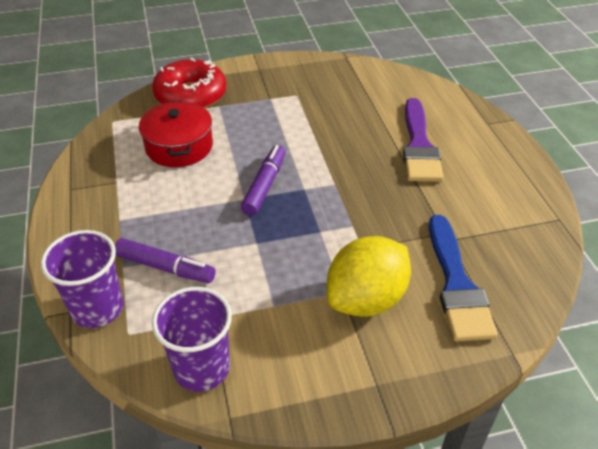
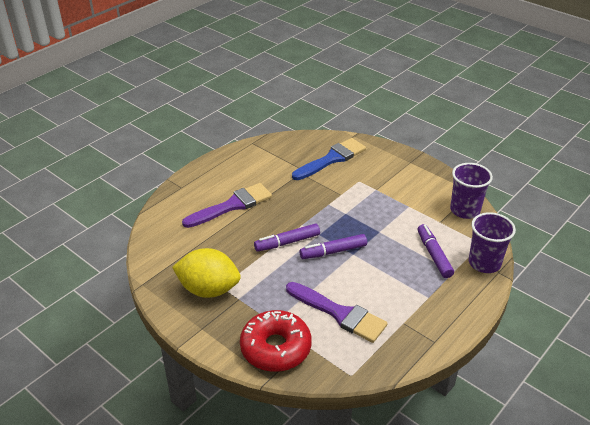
camera: 125 degrees left, 5 degrees down
red pot [139,100,213,167] -> purple brush [286,282,388,343]
yellow lemon [327,236,411,317] -> yellow lemon moved to [172,248,241,298]
none -> purple marker [254,224,320,252]

